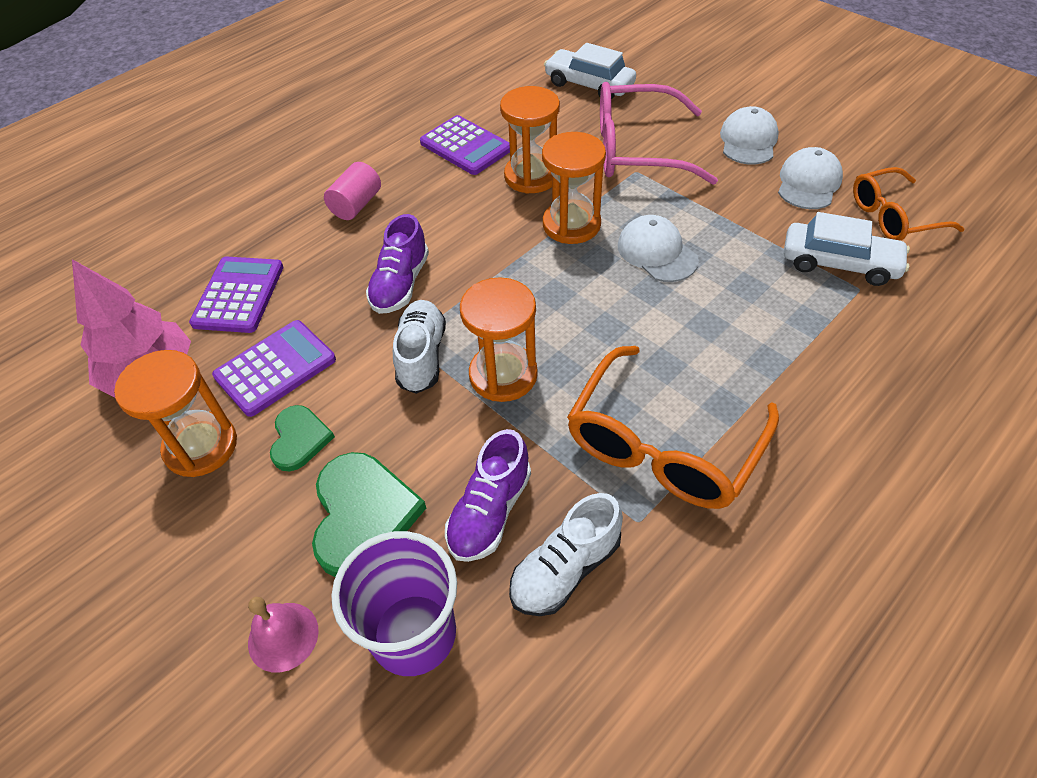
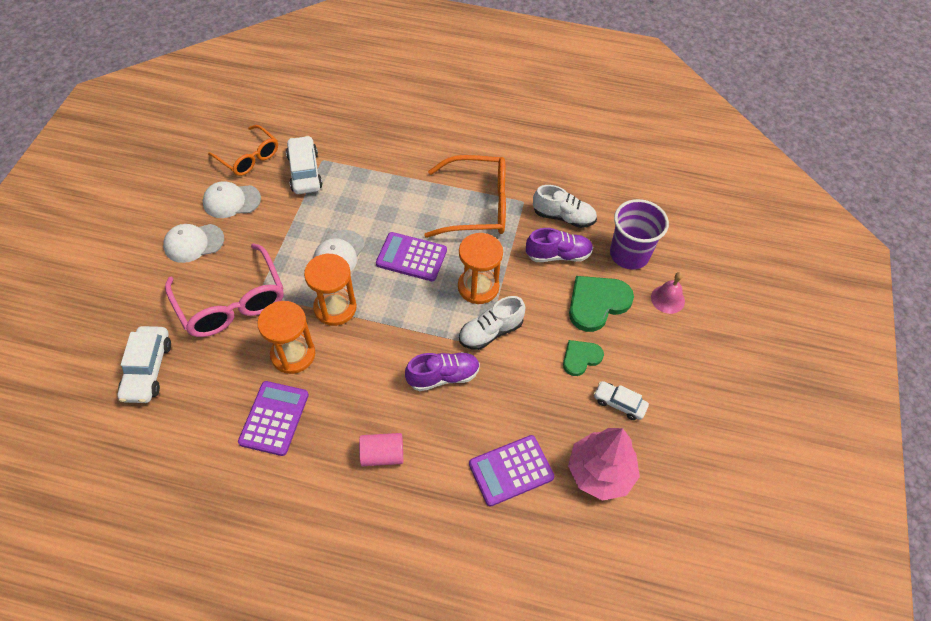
camera: 125 degrees left, 5 degrees up
orange hourglass [114,350,237,477] -> white car [594,381,649,420]
purple calculator [212,320,336,417] -> purple calculator moved to [376,232,447,282]

